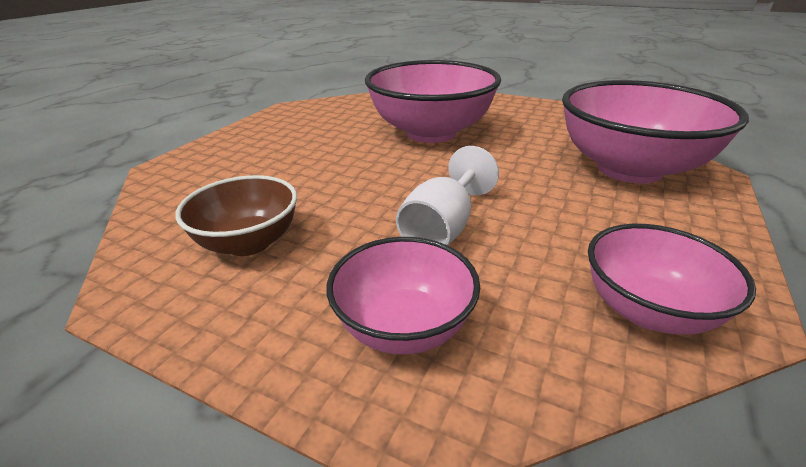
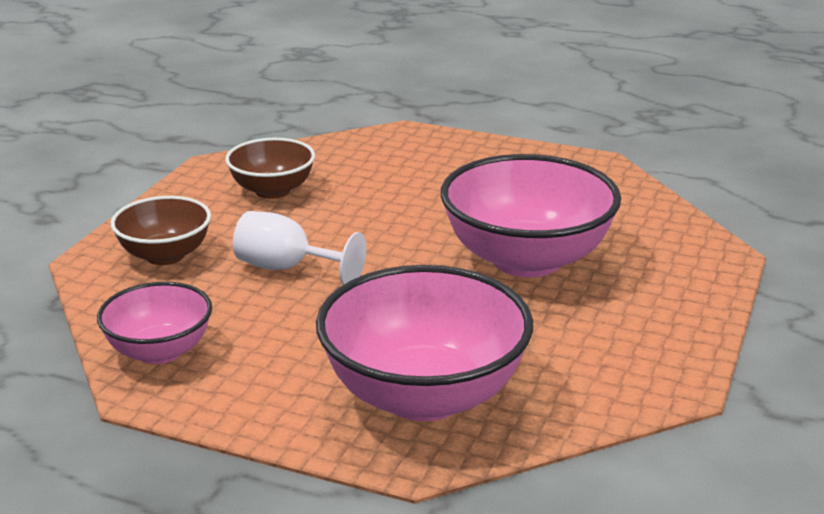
camera: 85 degrees right, 5 degrees down
pink bowl [327,237,480,354] -> brown bowl [111,196,211,265]

